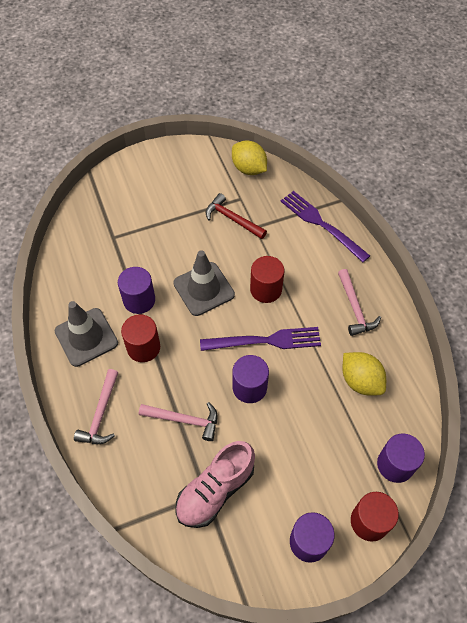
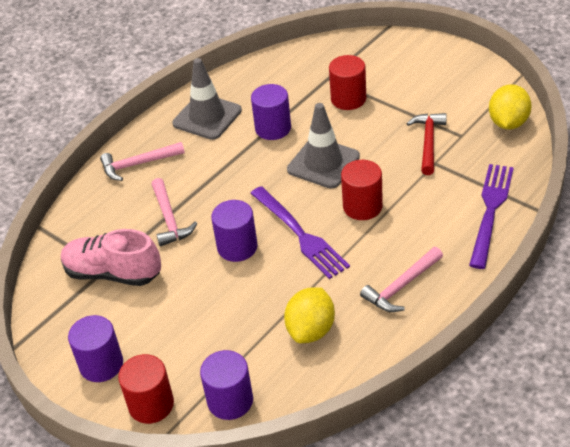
camera: 65 degrees right, 15 degrees down
red cylinder [121,314,160,362] -> red cylinder moved to [329,55,366,110]

